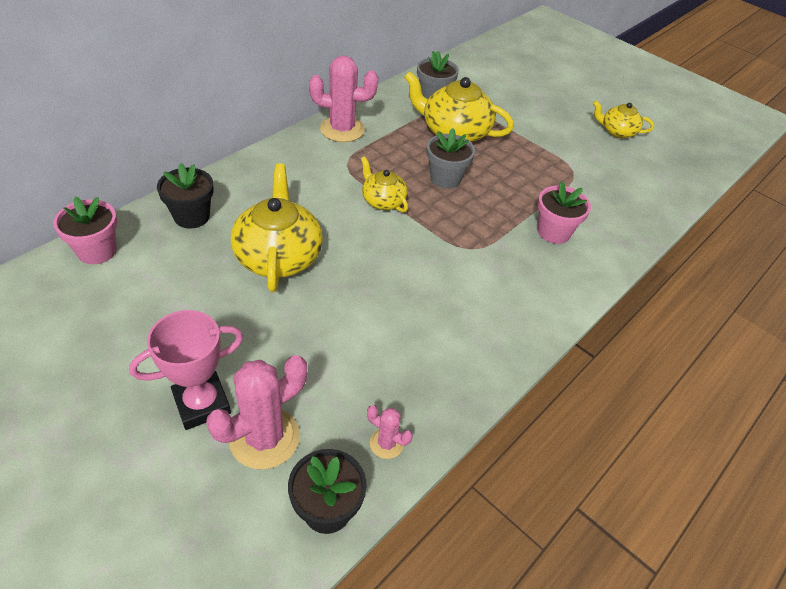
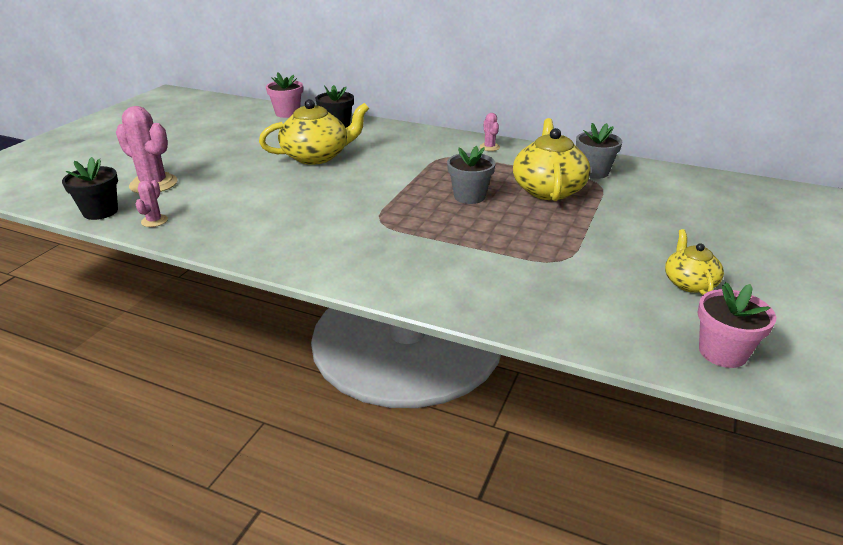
camera: 75 degrees right, 15 degrees down
pink trophy [129,310,243,430] -> none
pink cactus [309,56,378,142] -> pink cactus [480,113,500,151], size x0.50
yellow teapot [361,156,408,212] -> none
pink flower pot [538,182,591,244] -> pink flower pot moved to [698,282,776,368]

